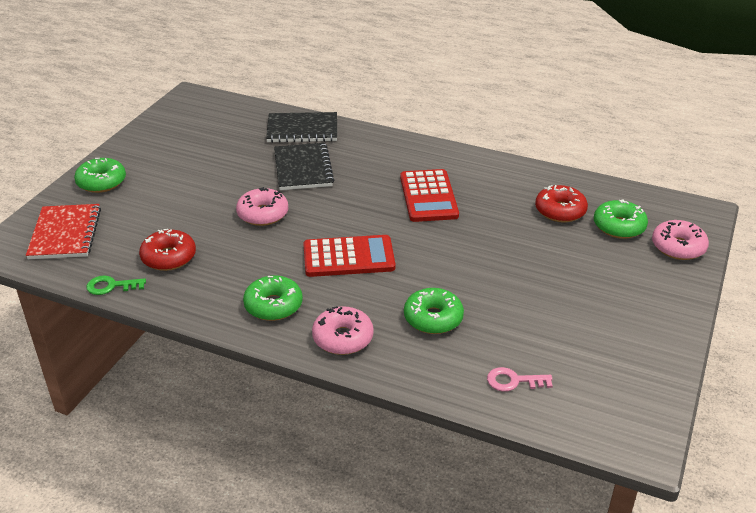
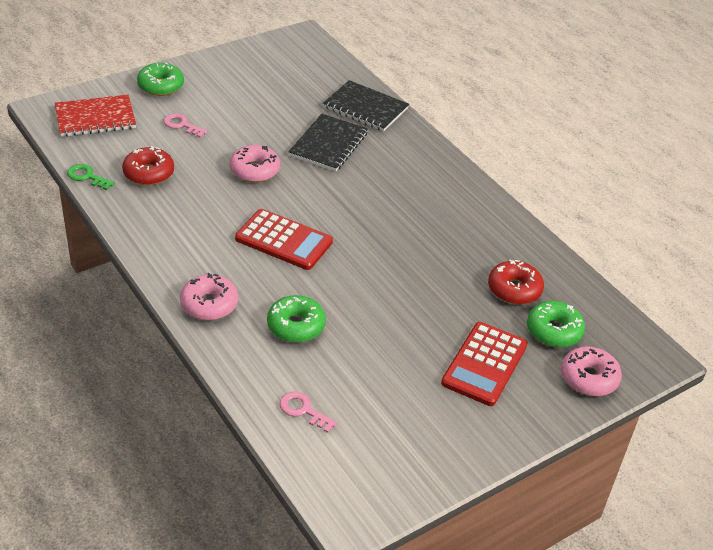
camera: 30 degrees right, 5 degrees up
red notebook [26,204,101,259] -> red notebook turned 45 degrees clockwise [55,95,136,137]
green donut [243,275,303,321] -> none
red calculator [400,169,459,222] -> red calculator moved to [441,322,527,406]
none -> pink key [164,113,208,138]

